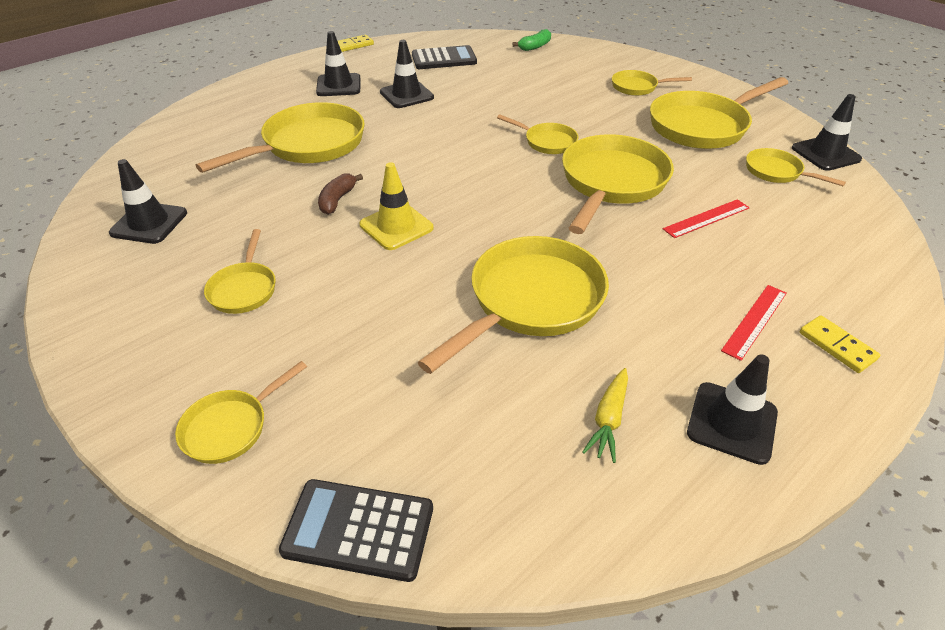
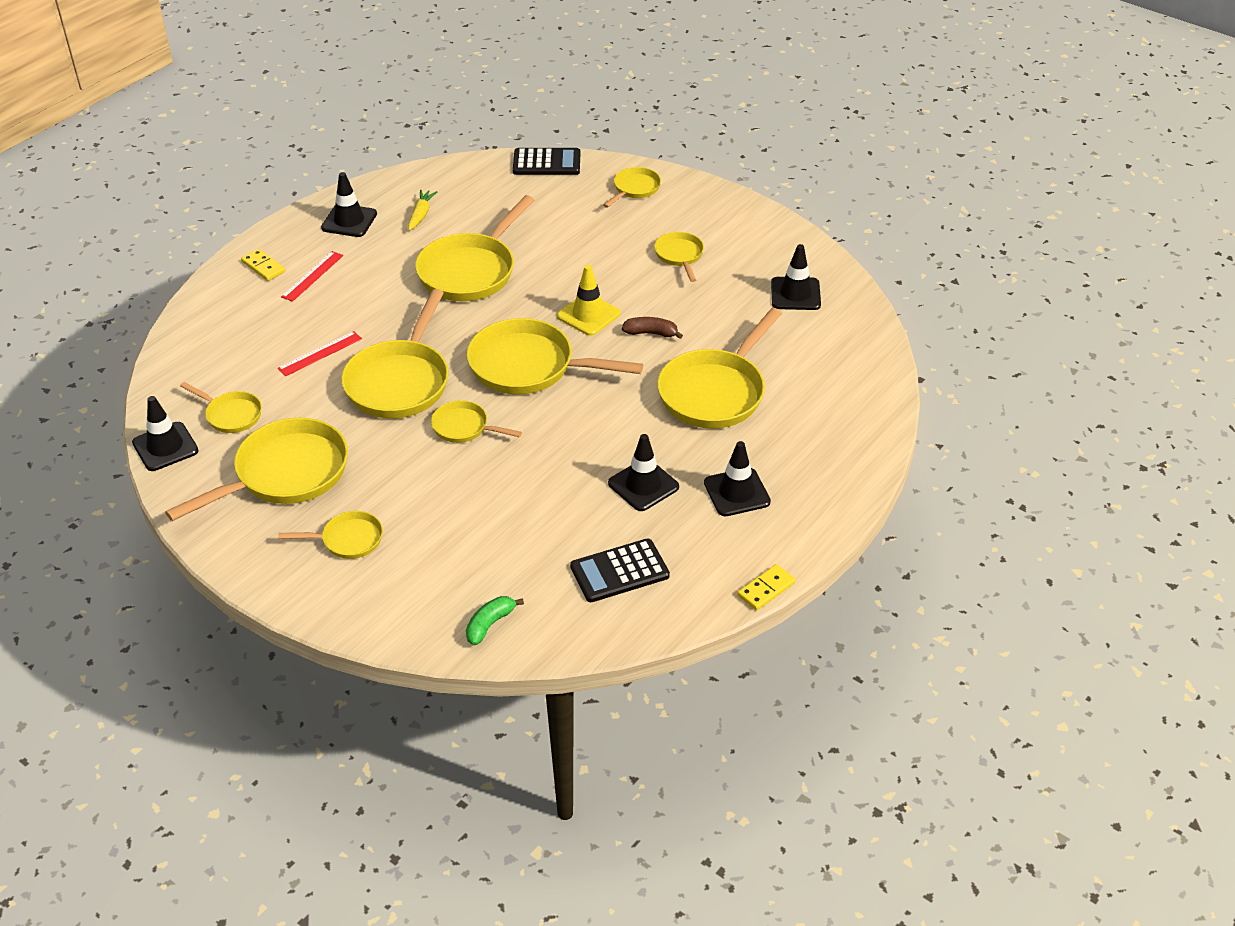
camera: 170 degrees right, 0 degrees up
brown banana [318,173,363,215] -> brown banana turned 90 degrees counterclockwise [622,317,683,339]
none -> yellow pan [467,318,643,394]

